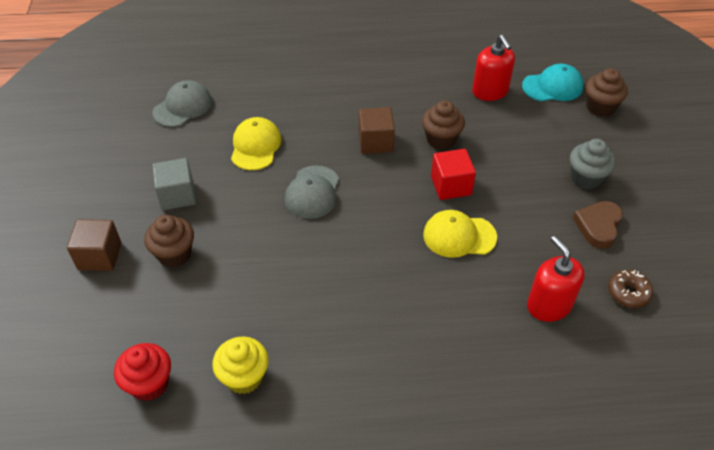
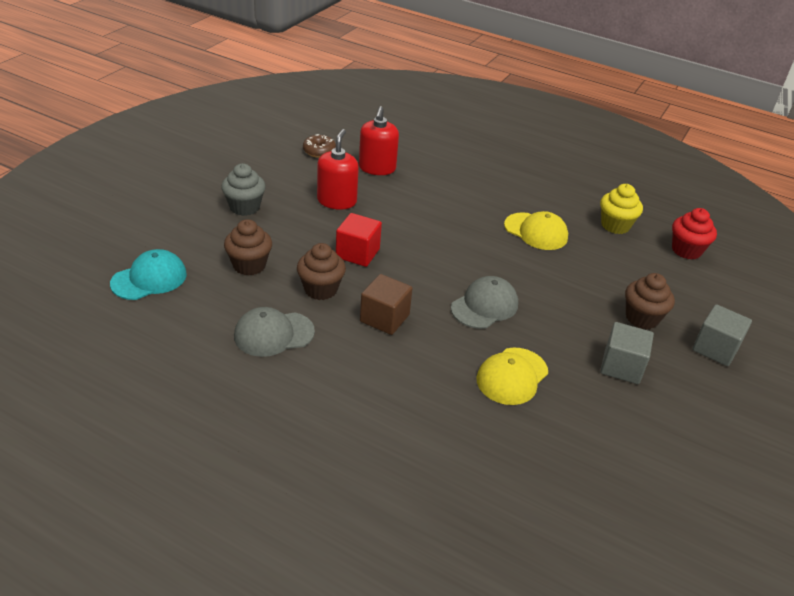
camera: 150 degrees left, 10 degrees down
brown cube [67,219,121,271] -> grey cube [692,304,752,366]
grey cap [152,80,212,127] -> grey cap moved to [234,307,315,357]
yellow cap [423,210,497,258] -> yellow cap moved to [504,211,568,250]
red soap dispenser [472,35,515,101] -> red soap dispenser moved to [317,129,359,210]
turquoise cap [522,64,583,101] -> turquoise cap turned 120 degrees clockwise [110,249,187,300]
brown heart [573,201,623,249] -> none
brown cupcake [586,68,628,117] -> brown cupcake moved to [224,219,272,276]

